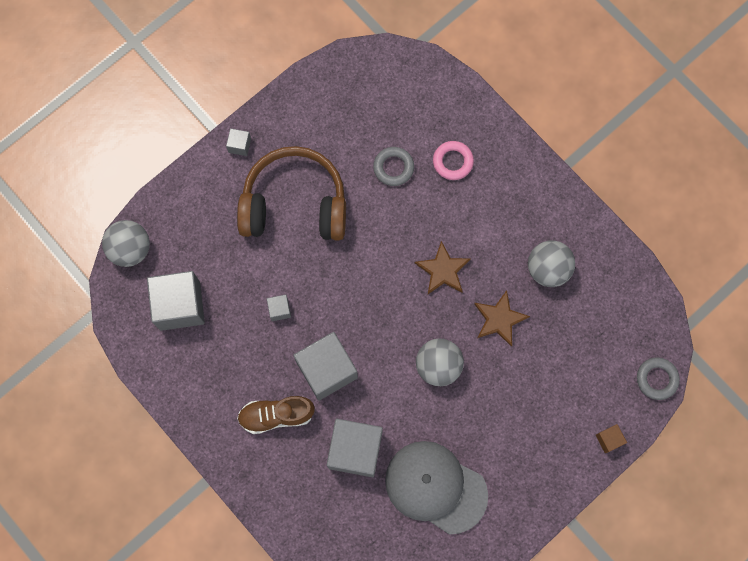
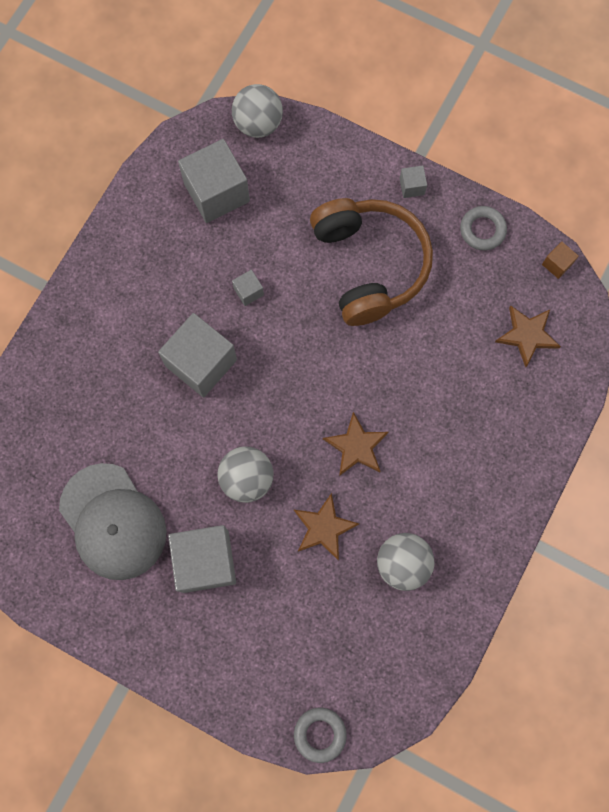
camera: 70 degrees right, 0 degrees up
brown shoe [237,396,315,434] -> none
grey cube [327,419,383,477] -> grey cube moved to [168,525,236,593]
grey ring [373,147,414,186] -> grey ring moved to [460,206,507,251]
grey cap [385,441,488,535] -> grey cap turned 135 degrees clockwise [59,463,167,580]
pink ring [433,141,474,180] -> none
brown cube [596,424,627,453] -> brown cube moved to [542,241,579,279]
none -> brown star [495,305,561,367]

